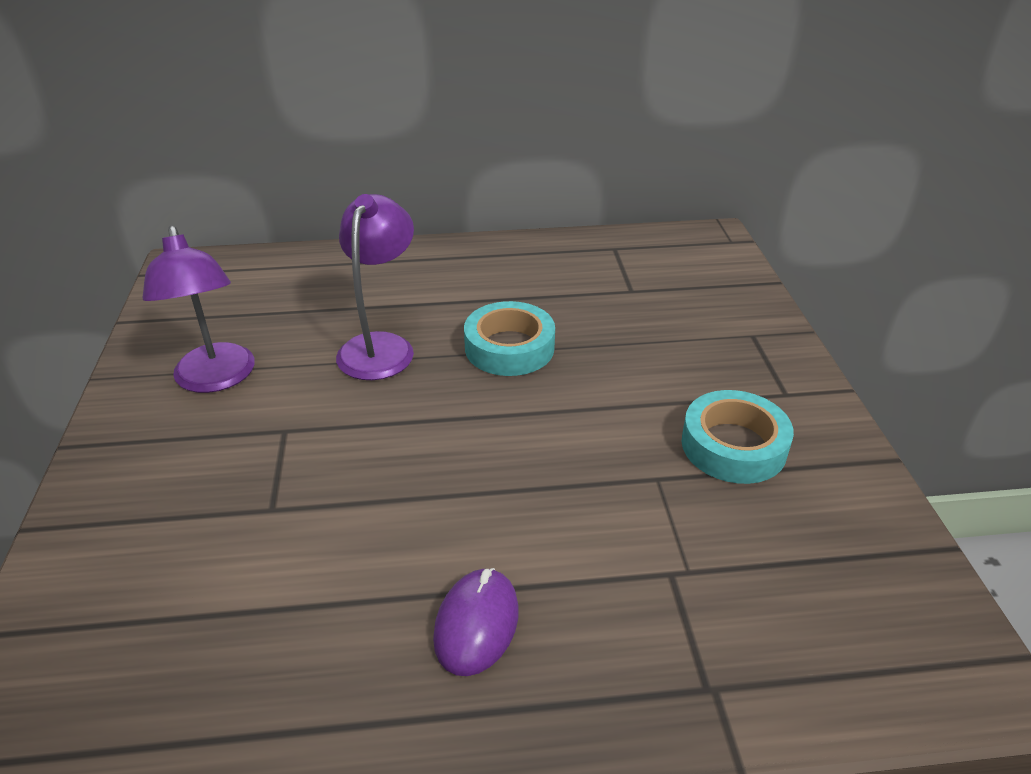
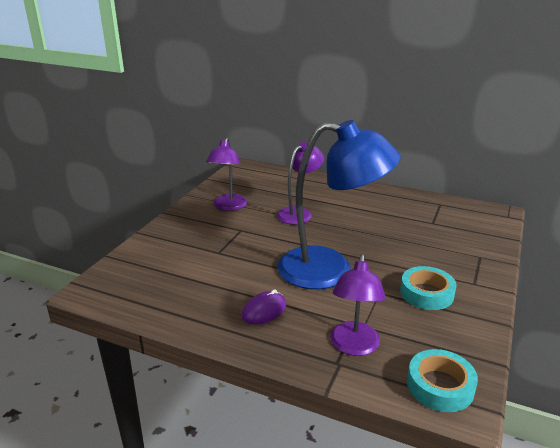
camera: 30 degrees right, 10 degrees down
turquoise tape [464,301,555,376] -> turquoise tape moved to [407,349,478,412]
none -> blue lamp [277,120,401,289]
none -> purple lamp [330,254,385,356]

